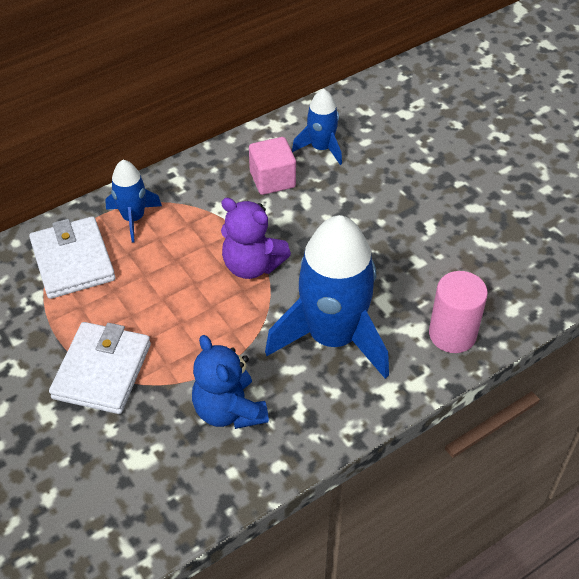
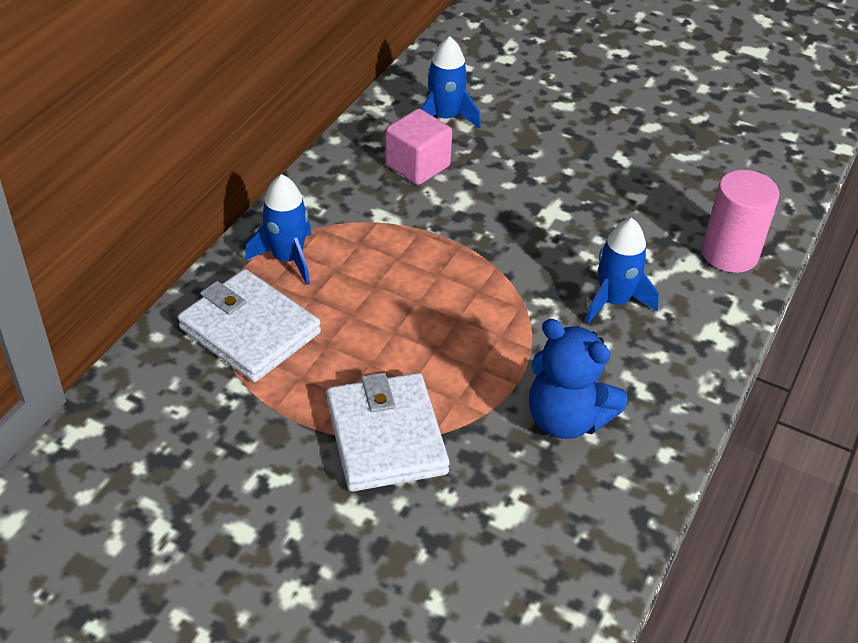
camera: 30 degrees left, 5 degrees down
purple teddy bear [221,198,291,279] -> none
blue rocket [265,215,389,379] -> blue rocket [585,218,659,324], size x0.50

